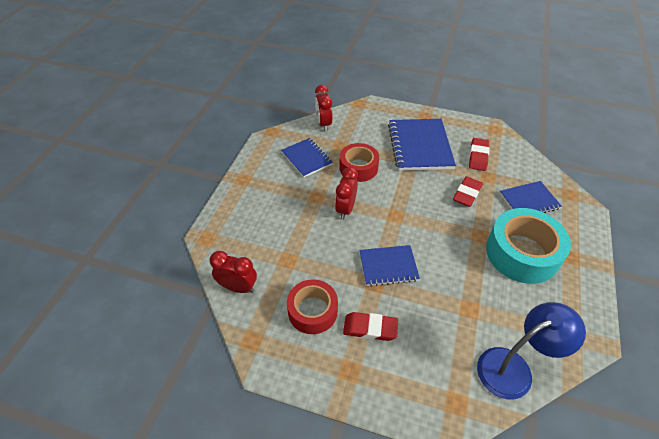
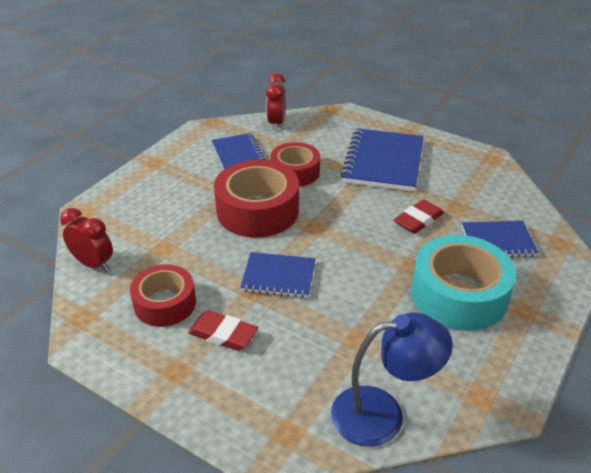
camera: 15 degrees right, 10 degrees down
red clock [335,167,358,220] -> red tape [214,160,299,237]
red eraser [469,138,490,171] -> none

